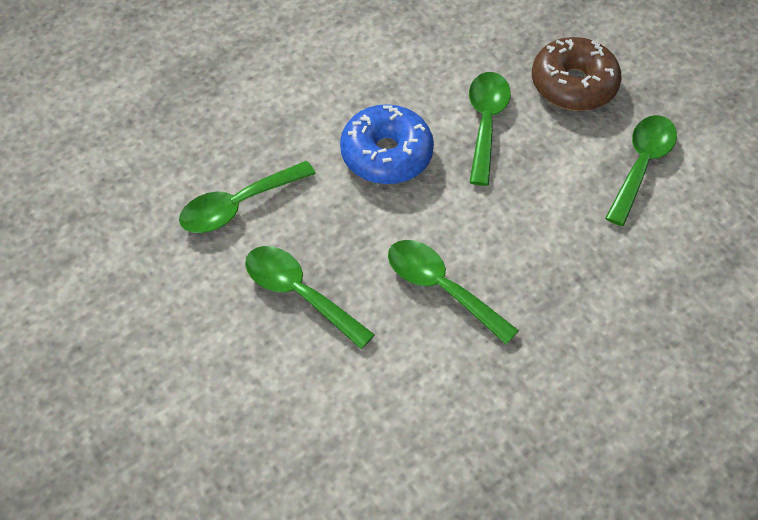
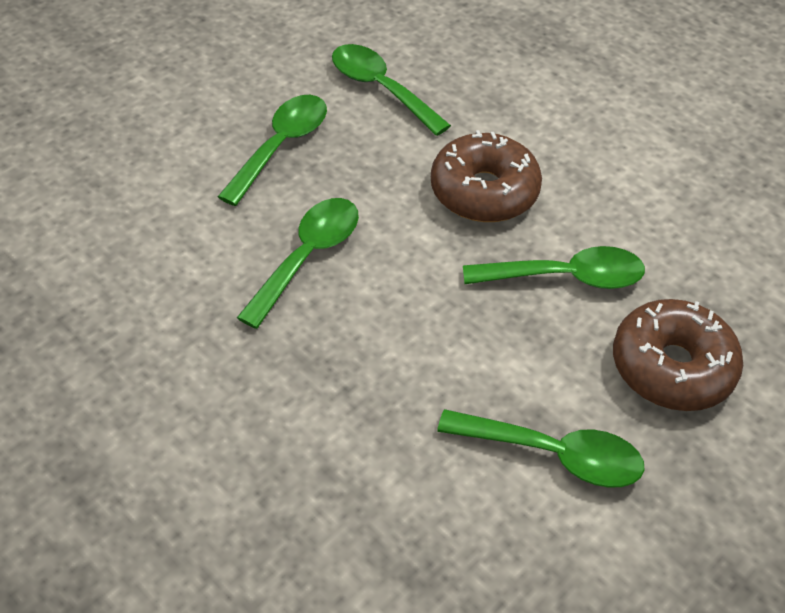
camera: 80 degrees right, 5 degrees down
blue donut [340,104,434,184] -> brown donut [431,130,542,222]

